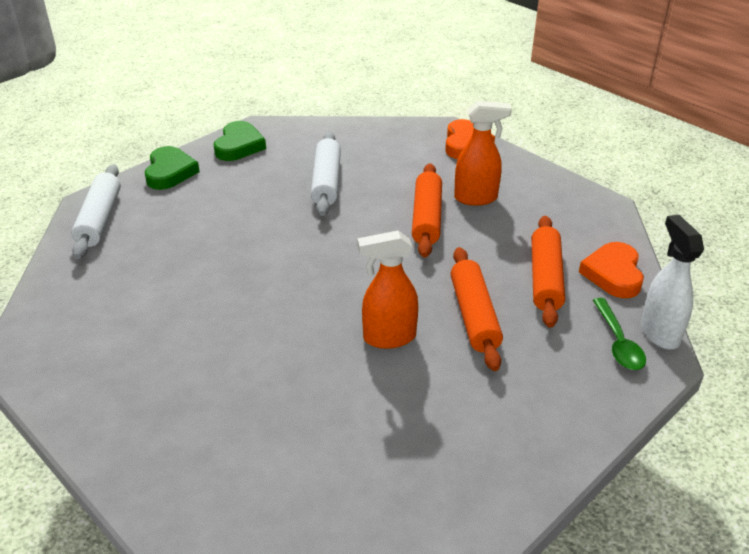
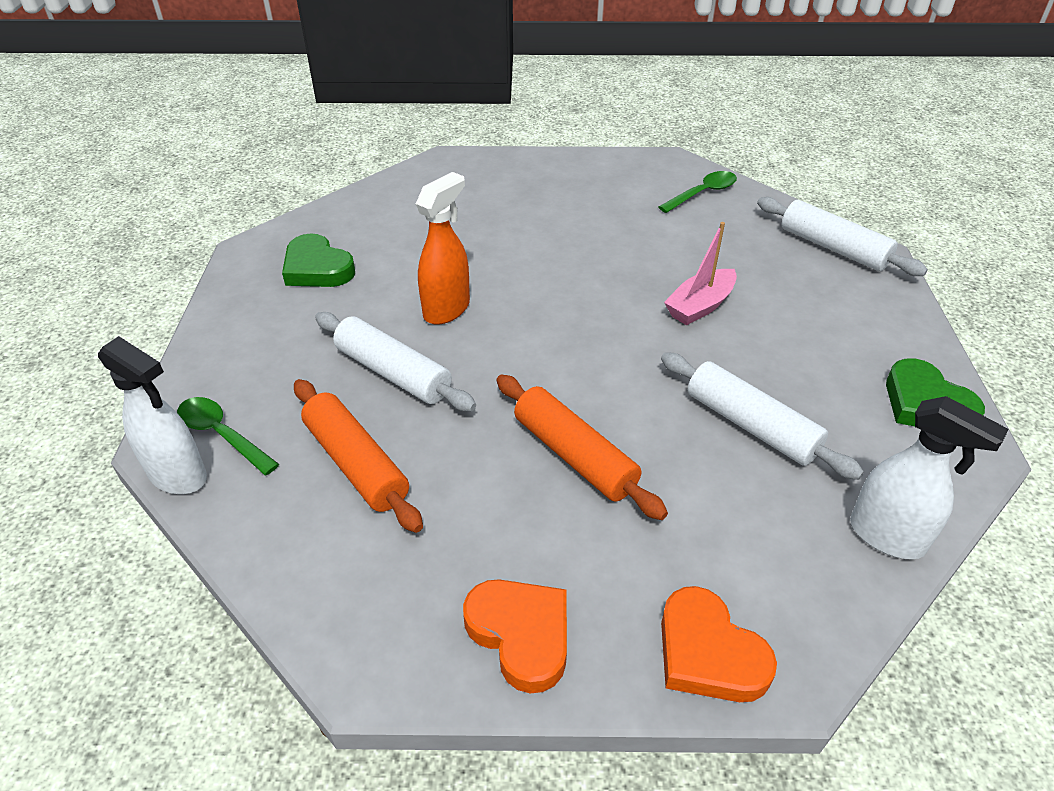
camera: 135 degrees right, 5 degrees up
green heart [145,146,200,190] -> green heart moved to [282,233,355,287]
orange rolling pin [451,247,503,371] -> white rolling pin [315,312,476,411]
orange spray bottle [454,101,512,206] -> none
orange heart [579,242,644,298] -> orange heart moved to [463,579,567,693]
none -> green spoon [658,171,737,213]
none -> pink boat [664,222,737,325]
none -> white spray bottle [850,396,1009,559]

